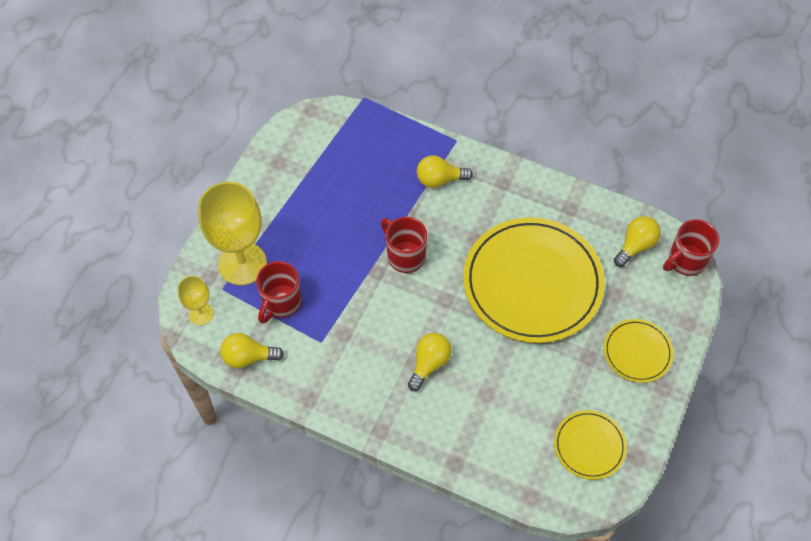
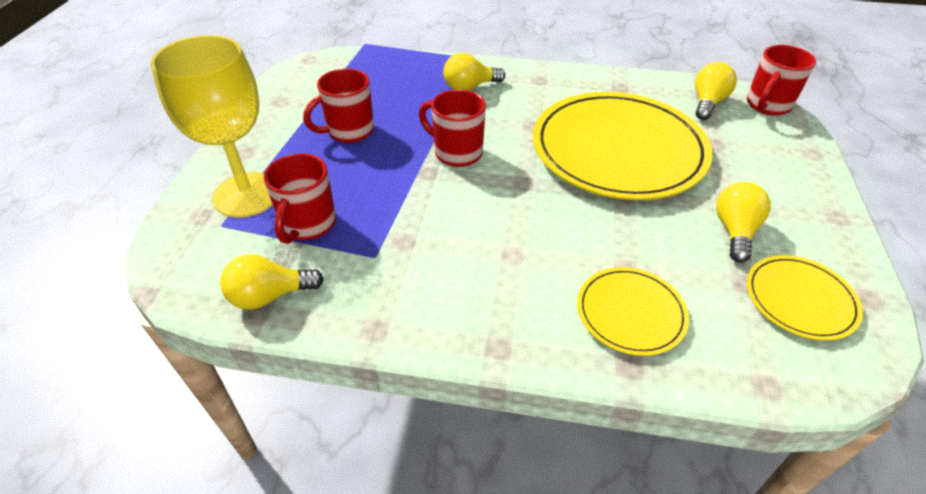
camera: 15 degrees left, 15 degrees down
yellow goblet [178,276,214,325] -> none
yellow light bulb [408,333,452,391] -> yellow light bulb moved to [716,182,771,263]
yellow plate [604,319,673,383] -> yellow plate moved to [577,267,689,356]
none -> red mug [303,69,374,143]

